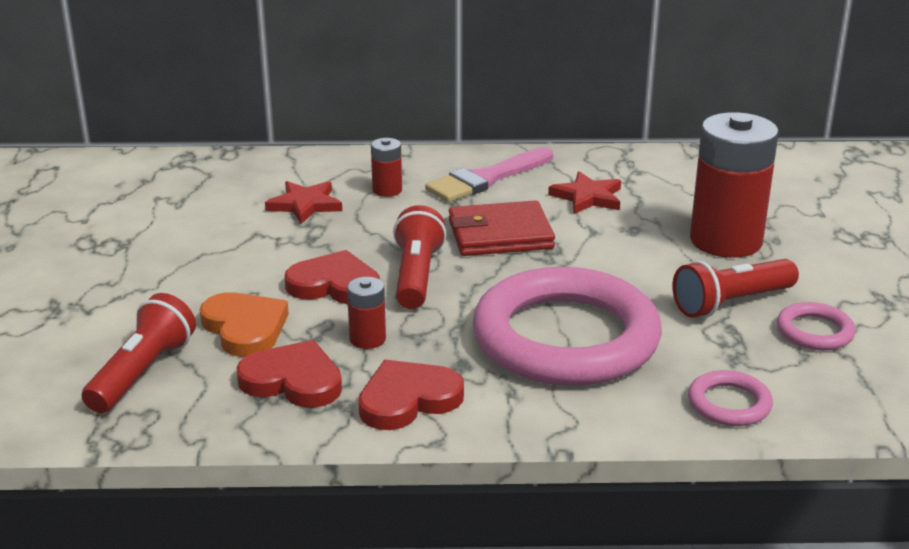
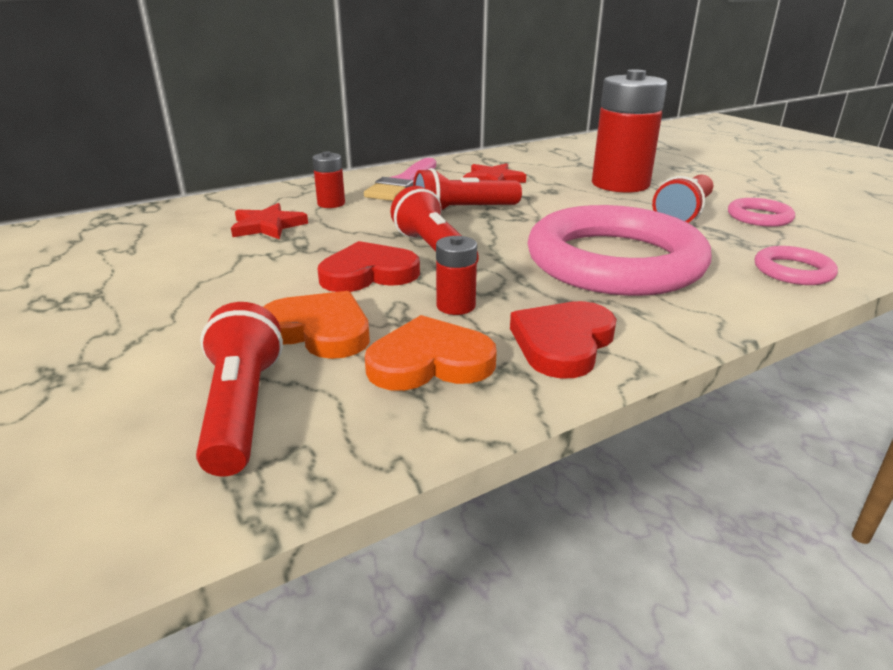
camera: 30 degrees left, 0 degrees up
red heart [236,340,342,408] -> orange heart [365,315,497,391]
red wallet [449,200,555,256] -> red flashlight [413,168,522,210]

